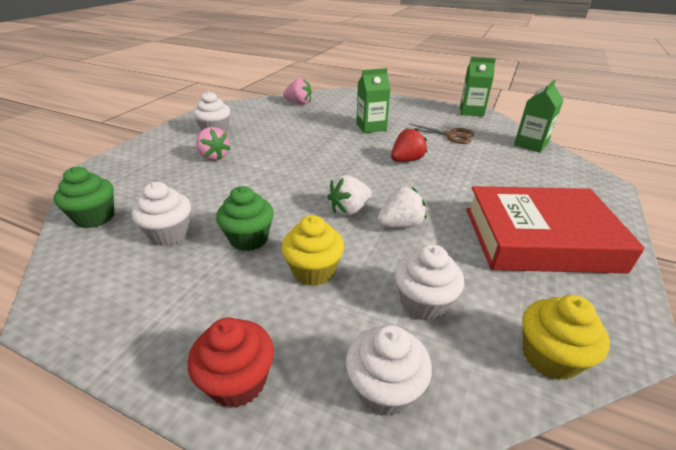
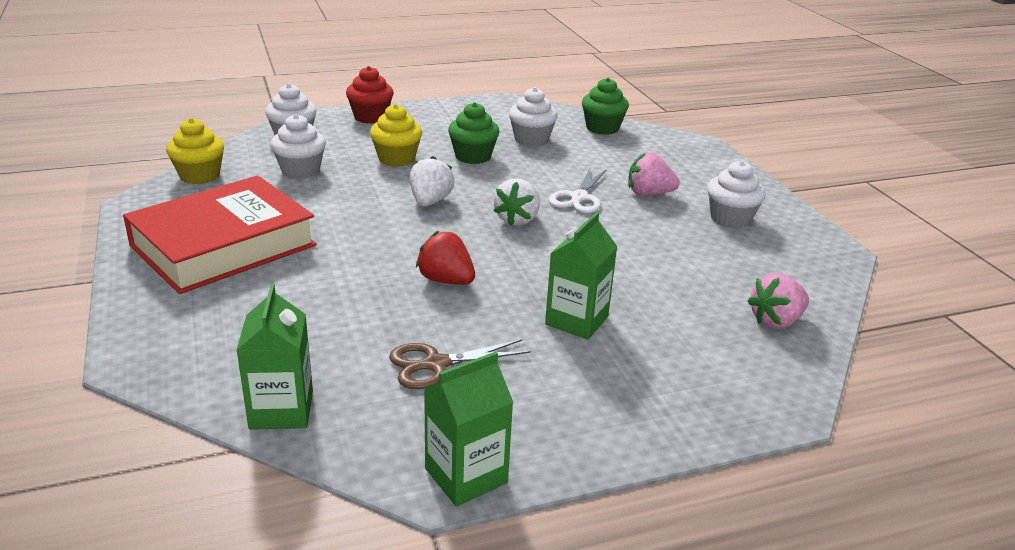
camera: 135 degrees right, 5 degrees down
white strawberry [377,187,426,228] -> white strawberry moved to [494,178,540,226]
red strawberry [391,128,427,162] -> red strawberry turned 120 degrees clockwise [416,231,475,285]
none -> white scissors [549,169,607,213]

